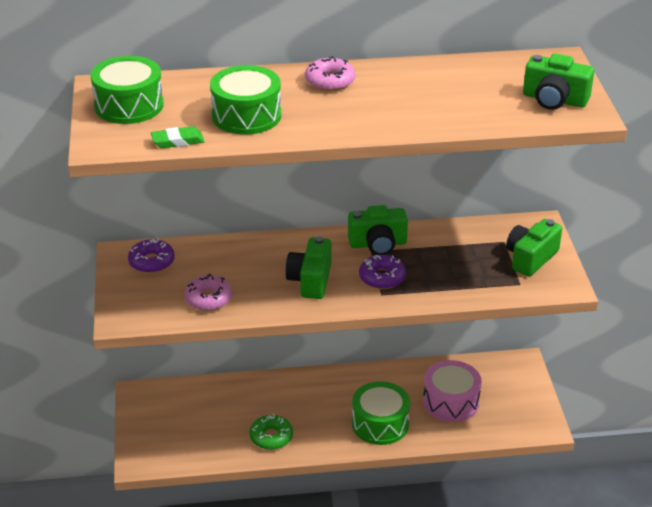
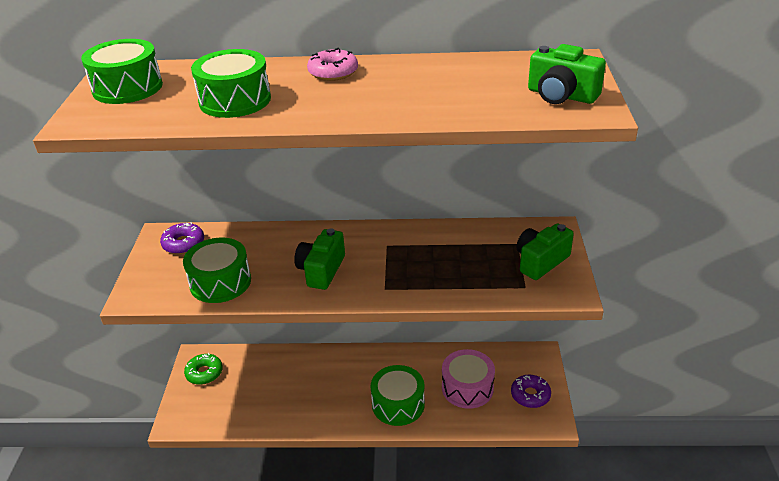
camera: 10 degrees right, 0 degrees up
green eraser [151,126,205,148] -> none
pink donut [184,274,232,311] -> green drum [183,238,251,303]
green donut [250,414,293,450] -> green donut moved to [184,353,223,385]
green camera [348,205,408,255] -> none
purple donut [359,255,406,289] -> purple donut moved to [511,375,551,408]

